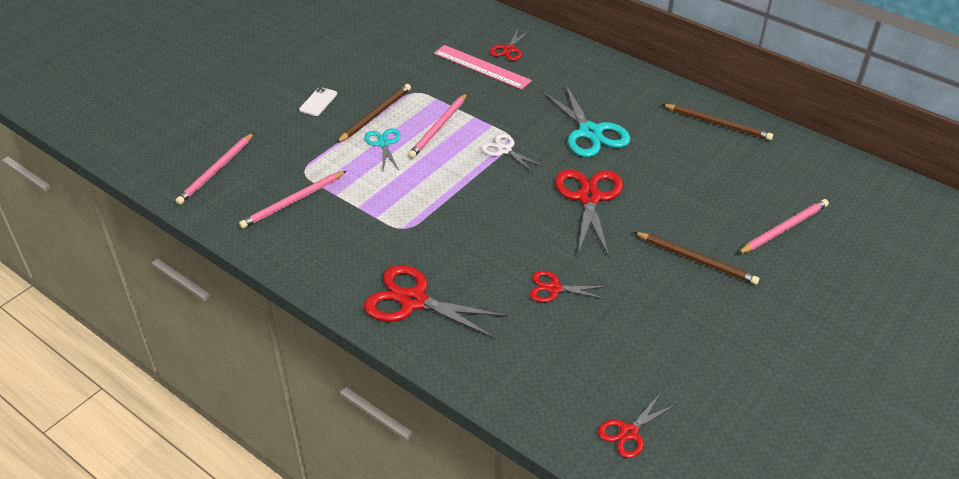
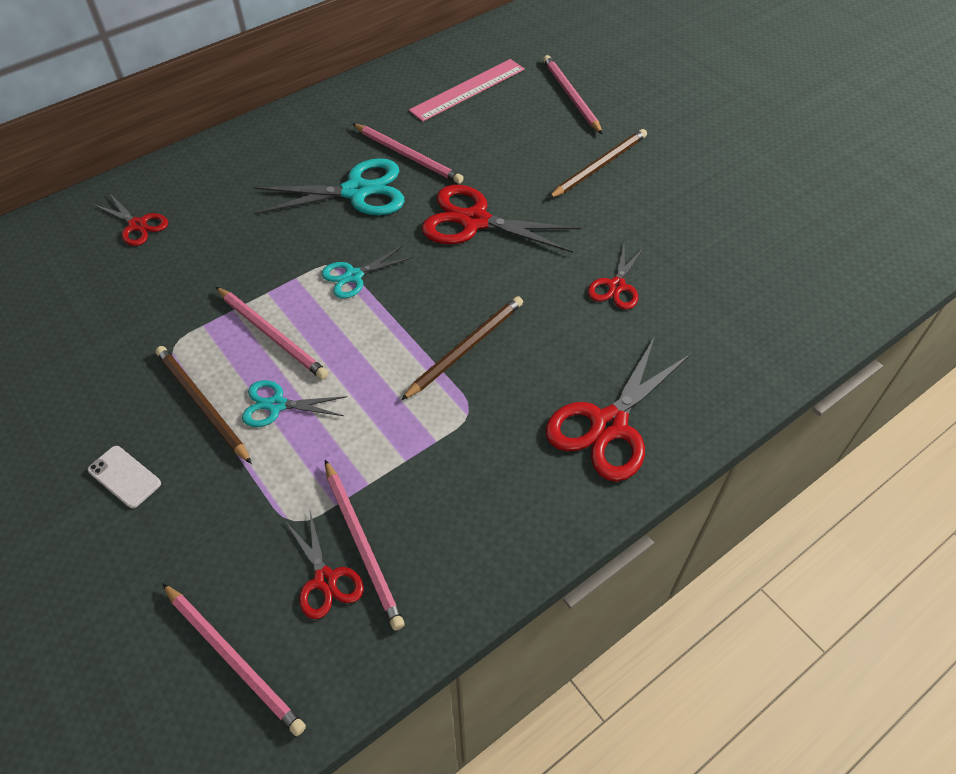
camera: 75 degrees left, 10 degrees up
pink ruler [434,45,532,90] -> pink ruler moved to [409,59,525,122]
white scissors [481,134,544,173] -> turquoise scissors [321,246,413,299]
red scissors [598,394,675,458] -> red scissors moved to [285,512,364,619]
brown pencil [662,104,773,140] -> brown pencil moved to [401,296,523,400]
none -> pink pencil [353,124,464,184]

